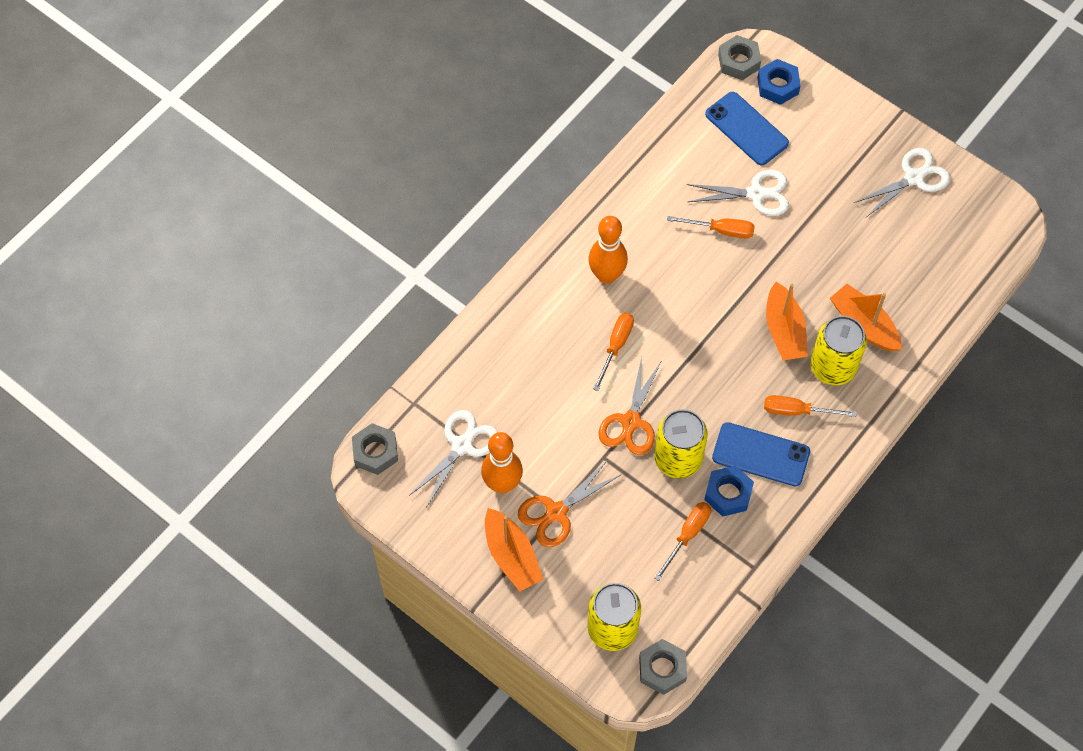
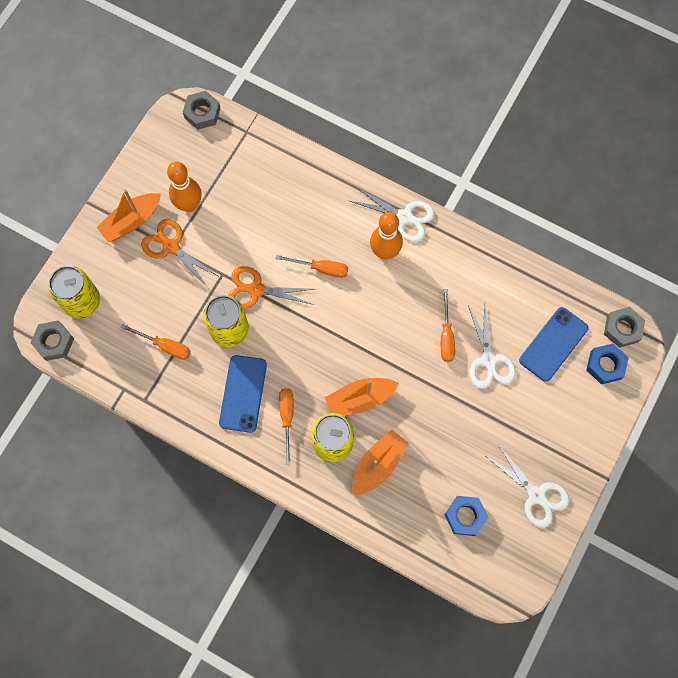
camera: 80 degrees right, 10 degrees up
white scissors [409,410,498,508] -> white scissors moved to [350,187,434,242]
blue nut [704,465,754,517] -> blue nut moved to [444,496,488,536]

